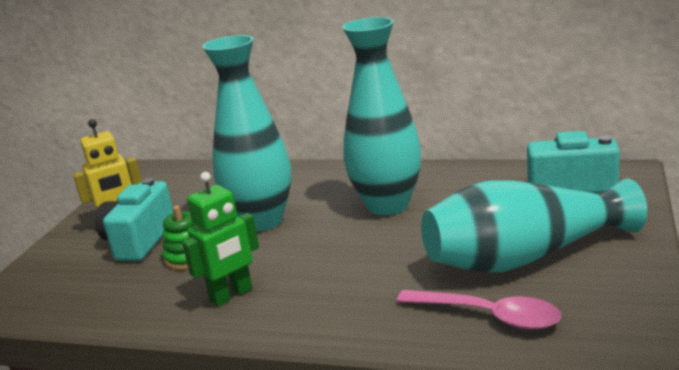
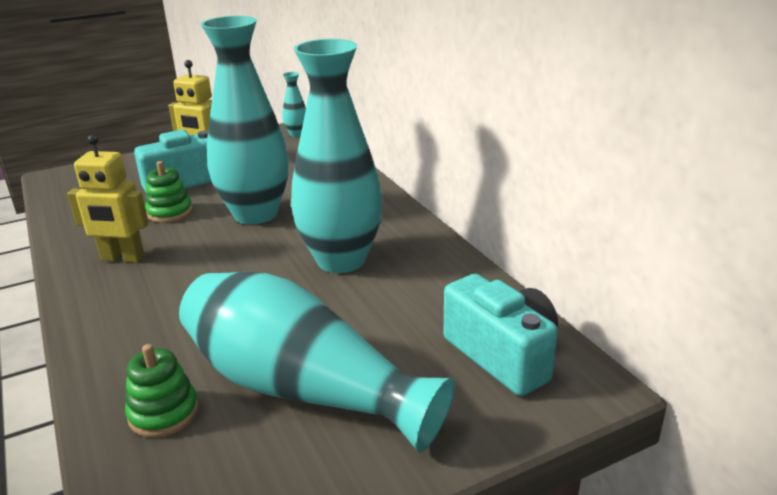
camera: 45 degrees right, 5 degrees up
green robot [182,172,259,306] -> yellow robot [67,134,149,263]
pink spoon [397,290,561,330] -> green stacking toy [125,344,199,438]
none -> turquoise vase [282,72,306,137]

